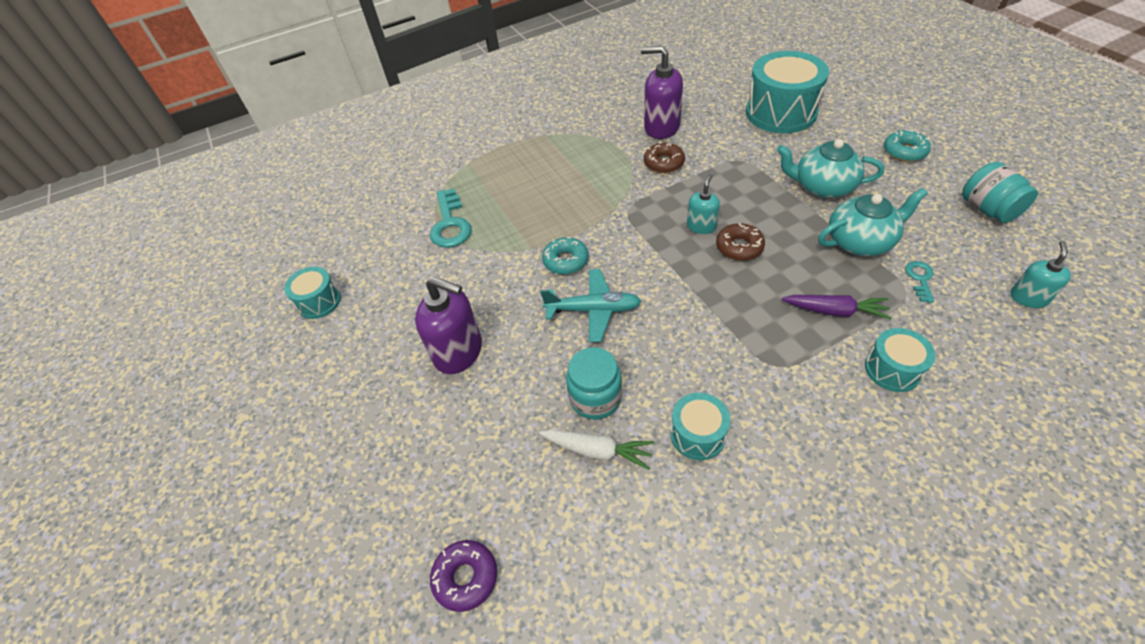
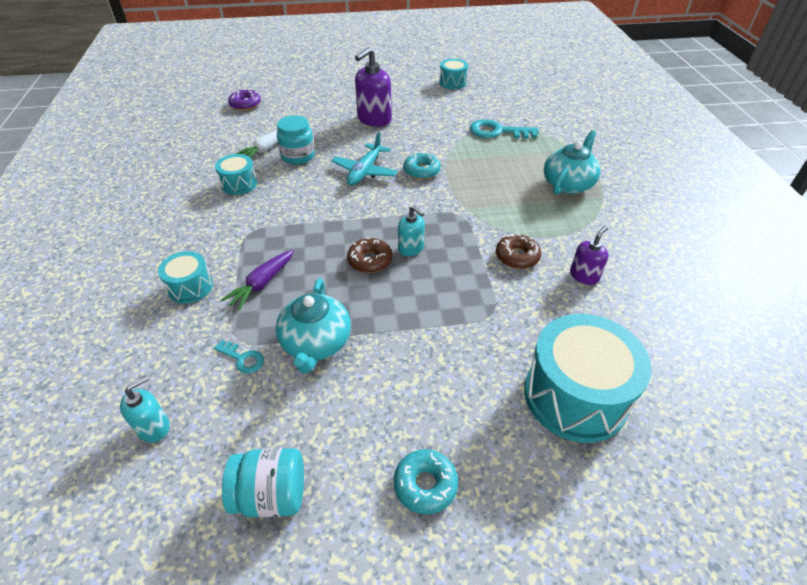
camera: 105 degrees right, 5 degrees down
purple soap dispenser [641,46,683,139] -> purple soap dispenser [570,226,608,285], size x0.57
turquoise teapot [777,139,884,198] -> turquoise teapot moved to [544,130,600,195]
turquoise soap dispenser [1010,241,1071,308] -> turquoise soap dispenser turned 90 degrees counterclockwise [120,375,170,442]

